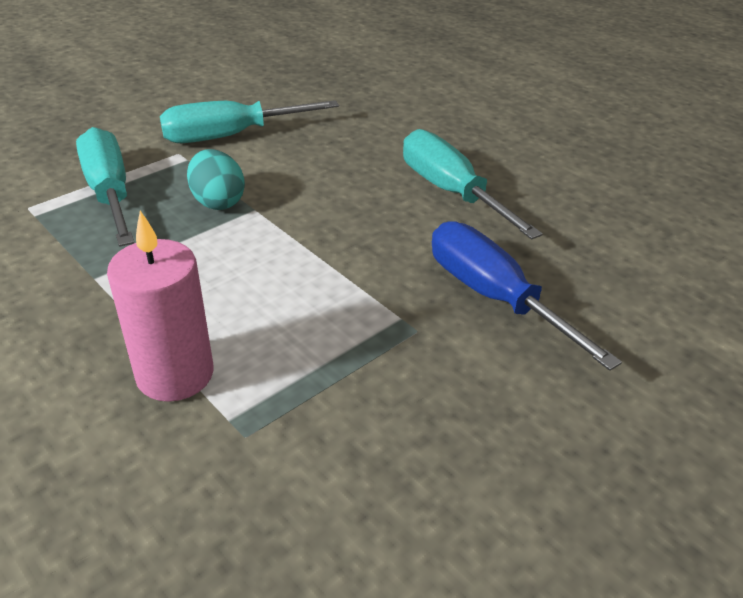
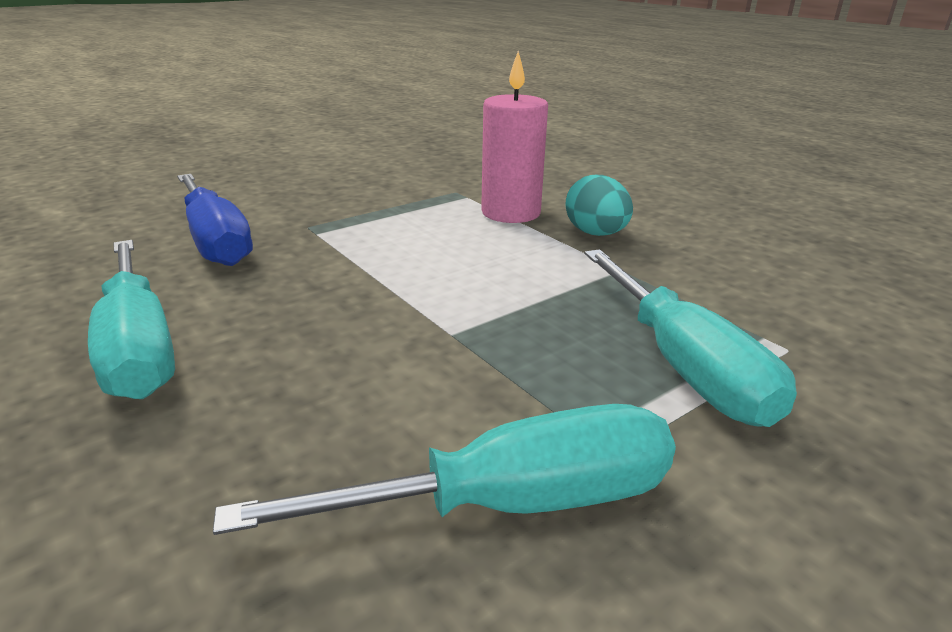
camera: 175 degrees left, 10 degrees down
turquoise egg [187,149,245,210] -> turquoise egg moved to [566,175,633,236]

